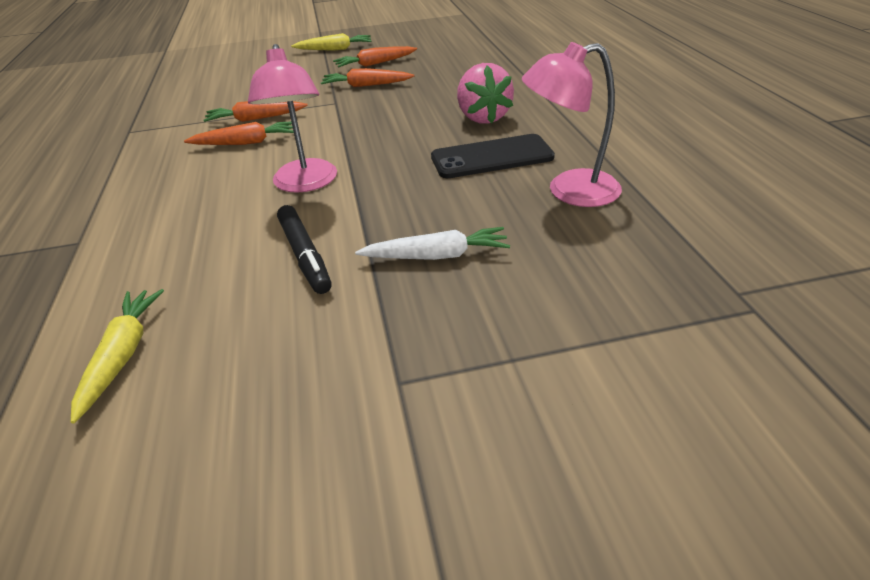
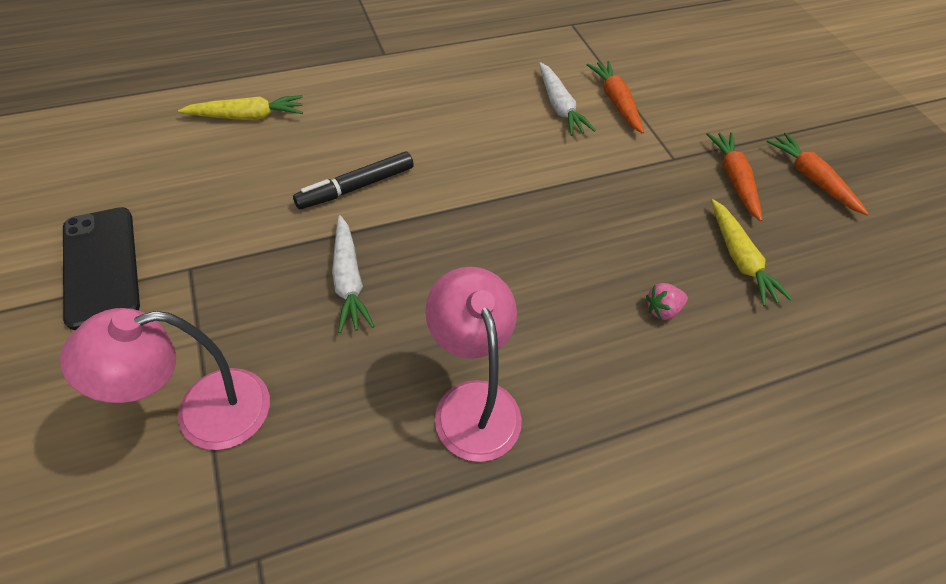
camera: 75 degrees right, 15 degrees up
orange carrot [184,122,294,145] -> white carrot [539,62,596,136]
pink lamp [248,44,337,193] -> pink lamp moved to [60,308,270,450]
yellow carrot [291,33,372,51] -> yellow carrot moved to [711,199,792,306]
black phone [431,134,555,178] -> black phone moved to [63,207,140,330]
pink strawberry [457,63,514,124] -> pink strawberry [646,283,688,320], size x0.48

